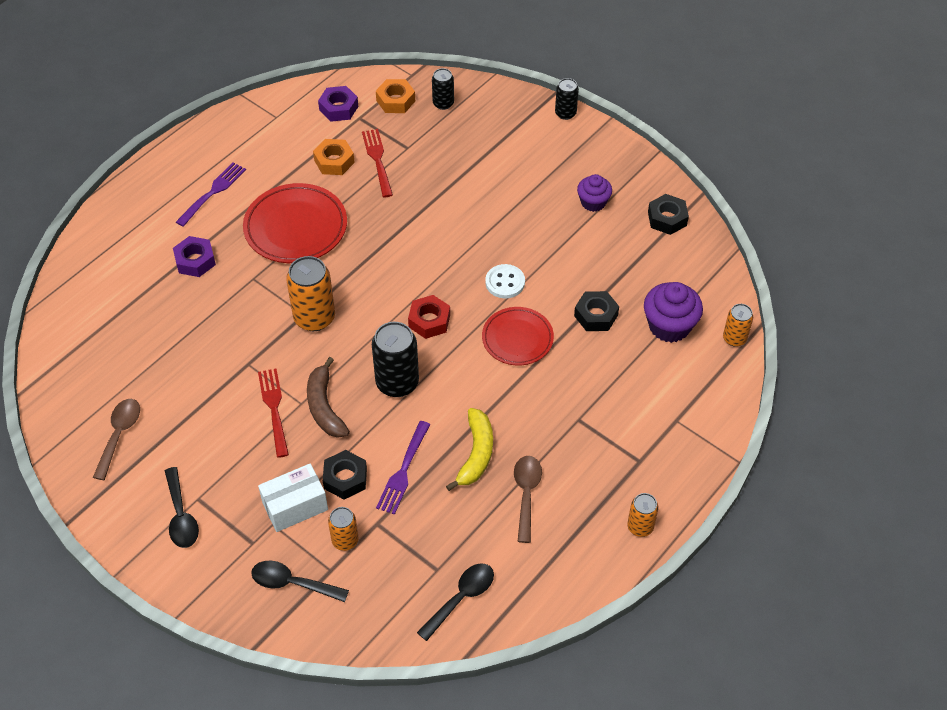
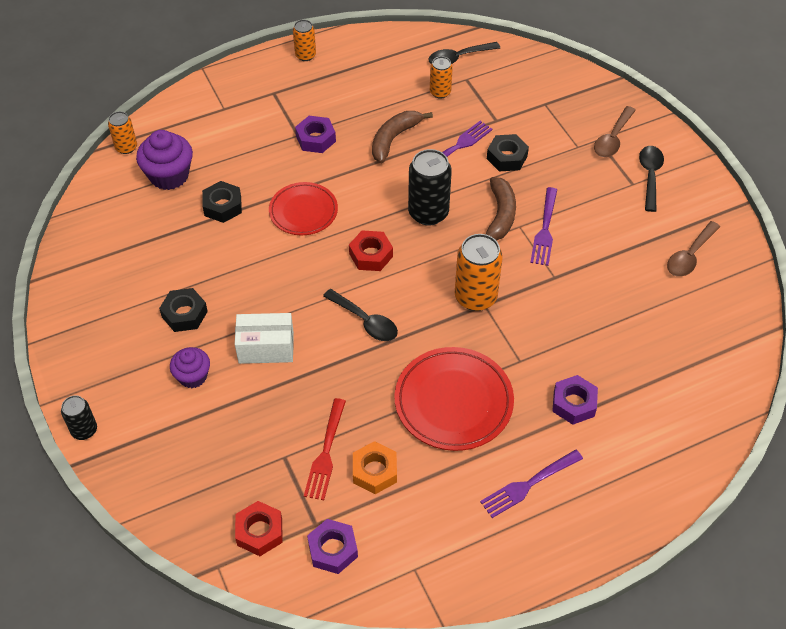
camera: 155 degrees left, 0 degrees up
black spoon [251,560,349,602] -> black spoon moved to [323,289,398,341]
red fork [258,369,289,458] -> purple fork [530,187,557,266]
white box [258,464,328,532] -> white box moved to [235,313,294,364]
orange can [328,507,359,551] -> orange can moved to [430,56,453,99]
orange nut [376,79,415,113] -> red nut [235,501,283,556]
black can [432,68,454,110] -> none
yellow banana [446,408,493,491] -> brown banana [372,111,433,163]
white button [485,264,525,298] -> none
brown spoon [514,456,542,543] -> brown spoon moved to [594,106,636,157]
purple cupcake [577,174,612,212] -> purple cupcake moved to [170,347,210,388]
black nut [648,194,689,235] -> black nut moved to [159,288,208,332]
none -> purple nut [295,116,336,153]

